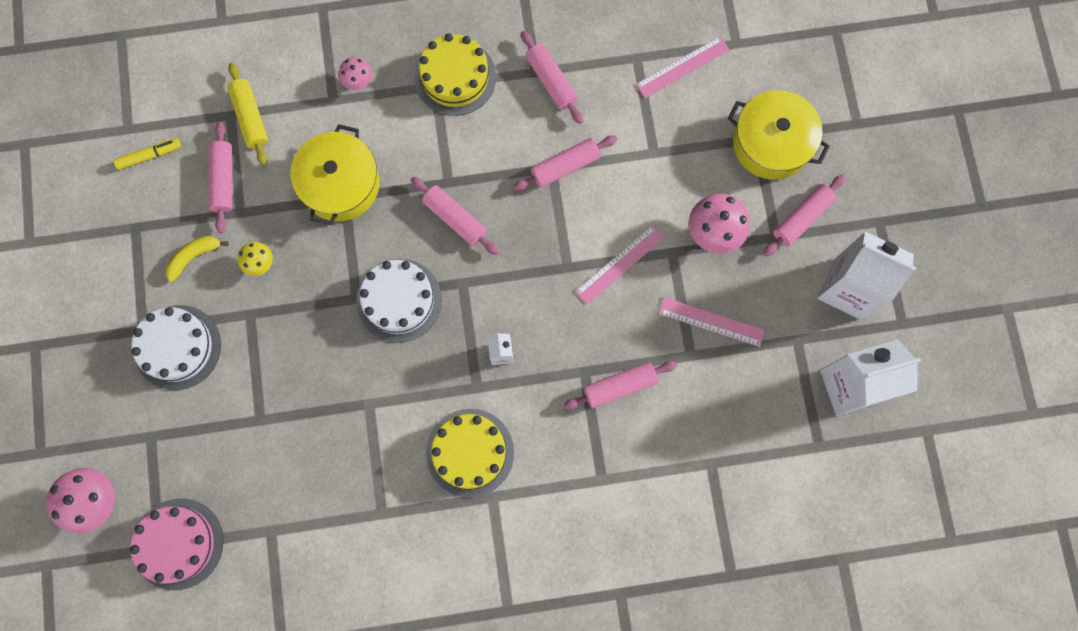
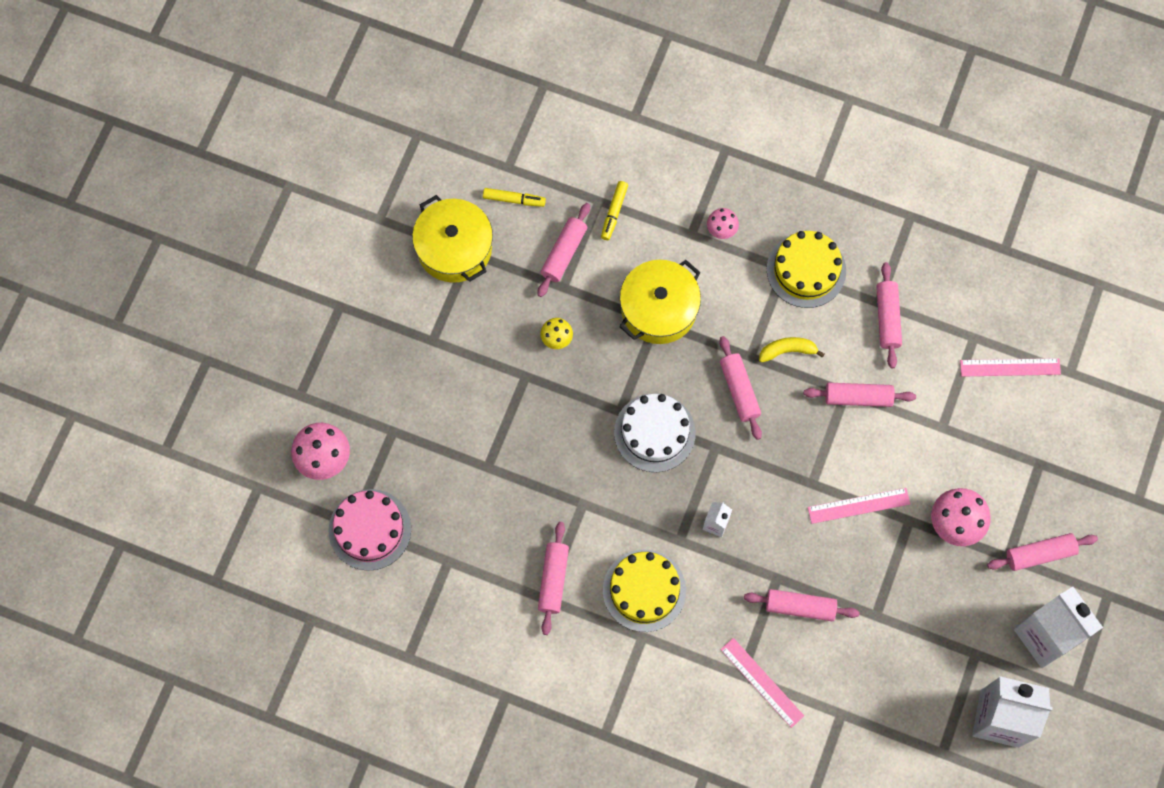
camera: 30 degrees right, 5 degrees down
white cake [131,305,221,390] -> none
yellow banana [165,236,229,282] -> yellow banana moved to [759,337,824,362]
yellow rolling pin [227,63,268,166] -> yellow marker [601,181,628,240]
pink ruler [658,297,765,347] -> pink ruler moved to [720,638,804,728]
yellow pot [727,90,830,180] -> yellow pot moved to [412,195,493,283]
none -> pink rolling pin [538,522,569,635]

